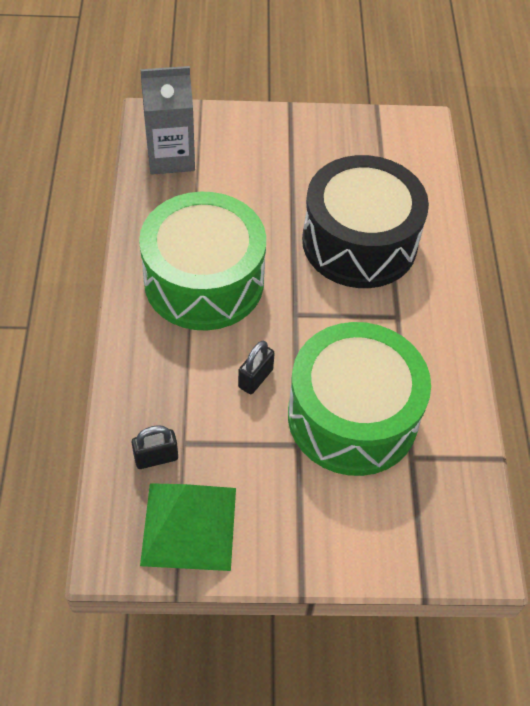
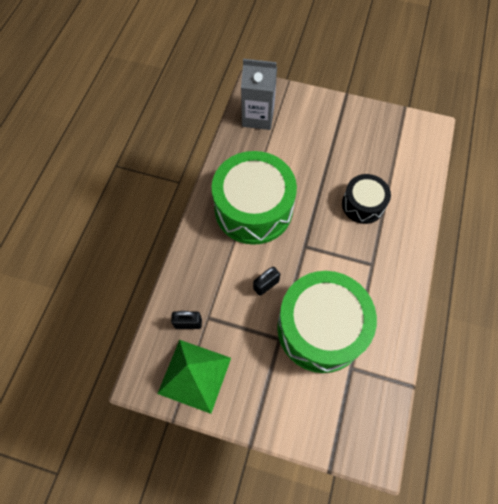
camera: 20 degrees right, 10 degrees up
black drum [302,155,429,288] -> black drum [342,174,391,224], size x0.55

